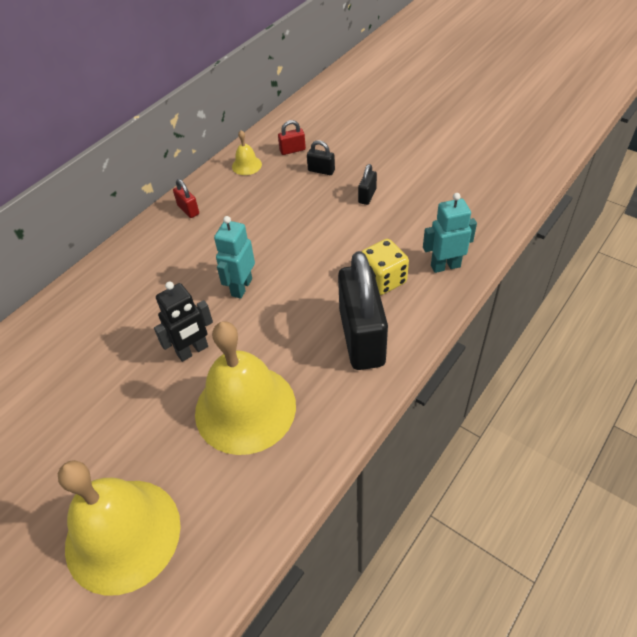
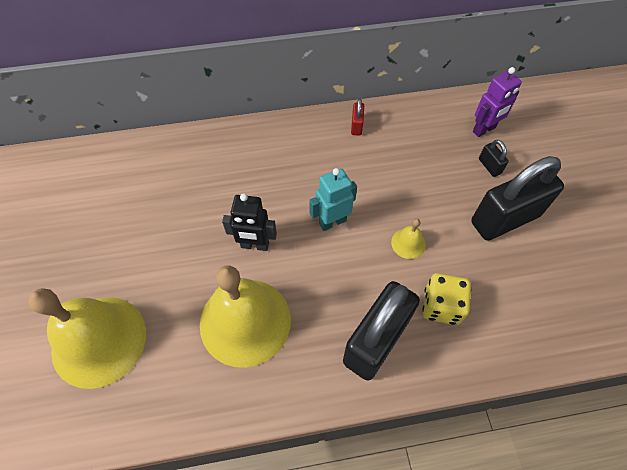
camera: 40 degrees right, 10 degrees up
yellow bell [232,130,262,175] -> yellow bell moved to [391,219,426,259]
red padlock [278,120,306,155] -> purple robot [473,67,522,137]
black padlock [358,164,377,205] -> black padlock [471,156,564,241], size x2.45
turquoise robot [423,193,477,273] -> none

